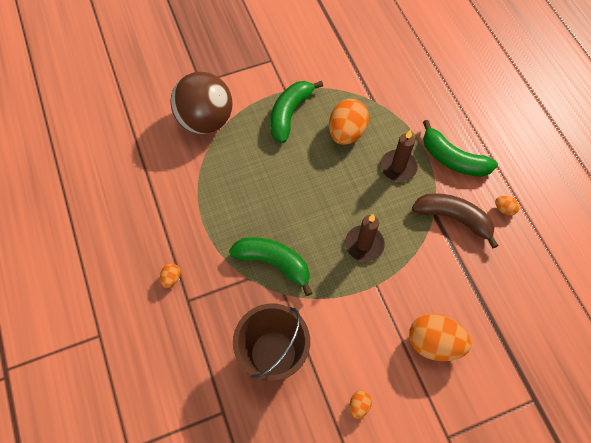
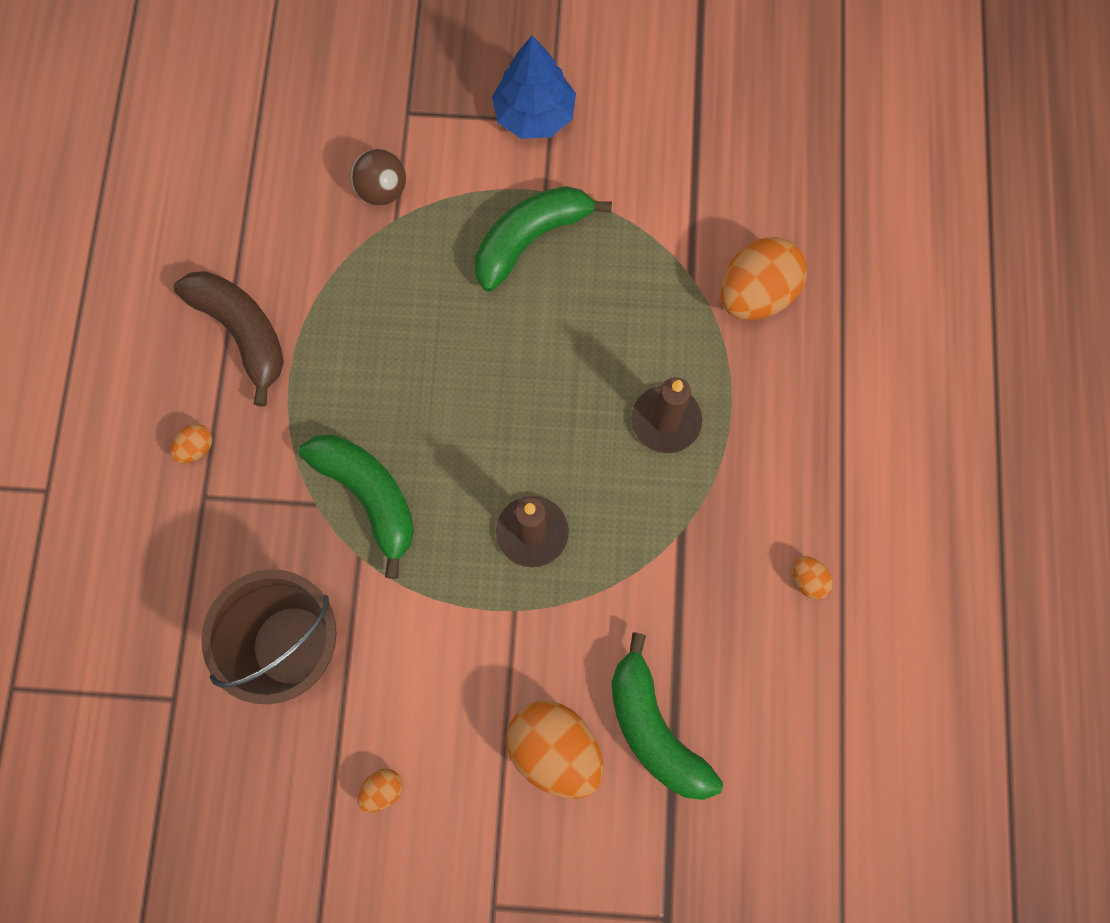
camera: 25 degrees right, 10 degrees up
brown ball [171,72,233,134] -> brown ball [350,149,406,205], size x0.49
orange egg [329,99,369,145] -> orange egg moved to [720,237,807,320]
brown banana [412,193,499,248] -> brown banana moved to [174,271,284,407]
green banana [423,120,498,177] -> green banana moved to [612,633,723,800]
none -> blue tree [492,36,576,139]

